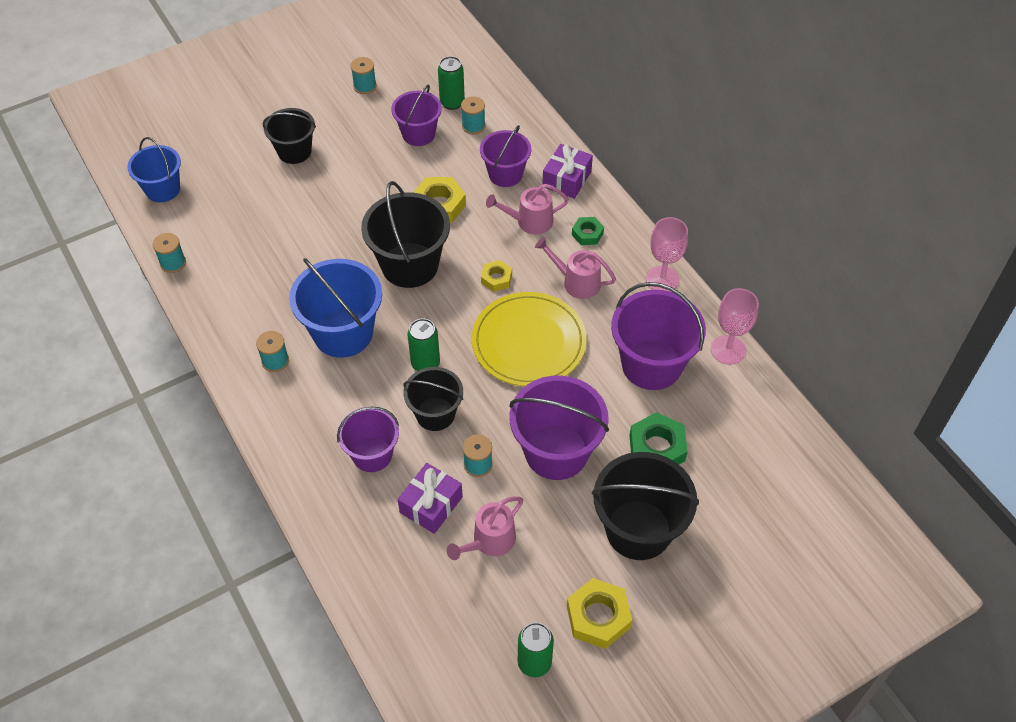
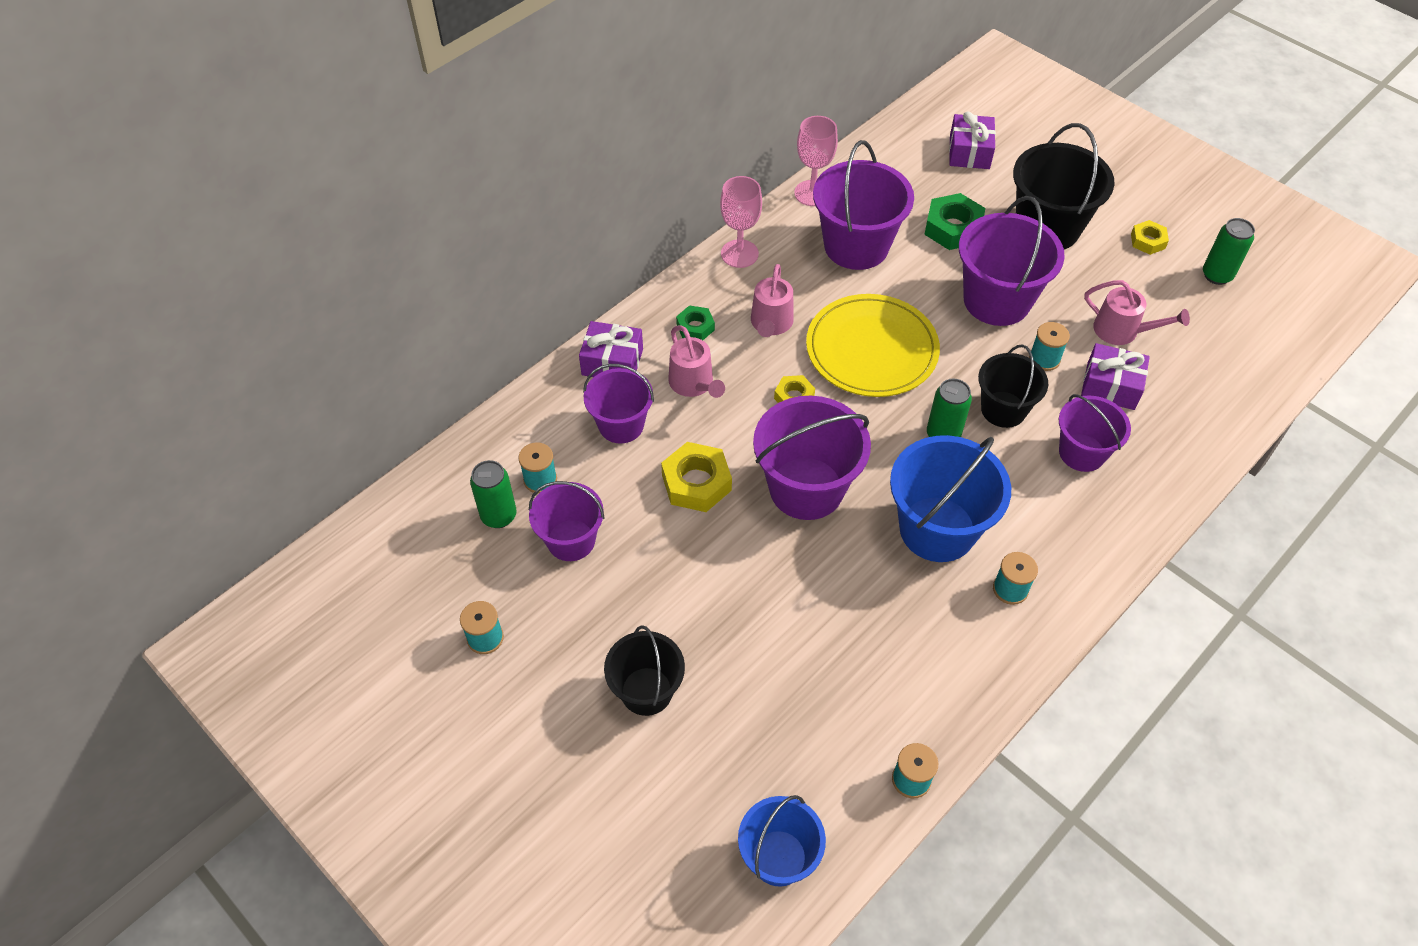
camera: 105 degrees left, 0 degrees up
black bucket [361,181,450,288] -> purple bucket [753,396,871,520]
yellow nut [567,578,632,649] -> yellow nut [1131,220,1169,255], size x0.59
none -> purple gift [949,112,996,169]

